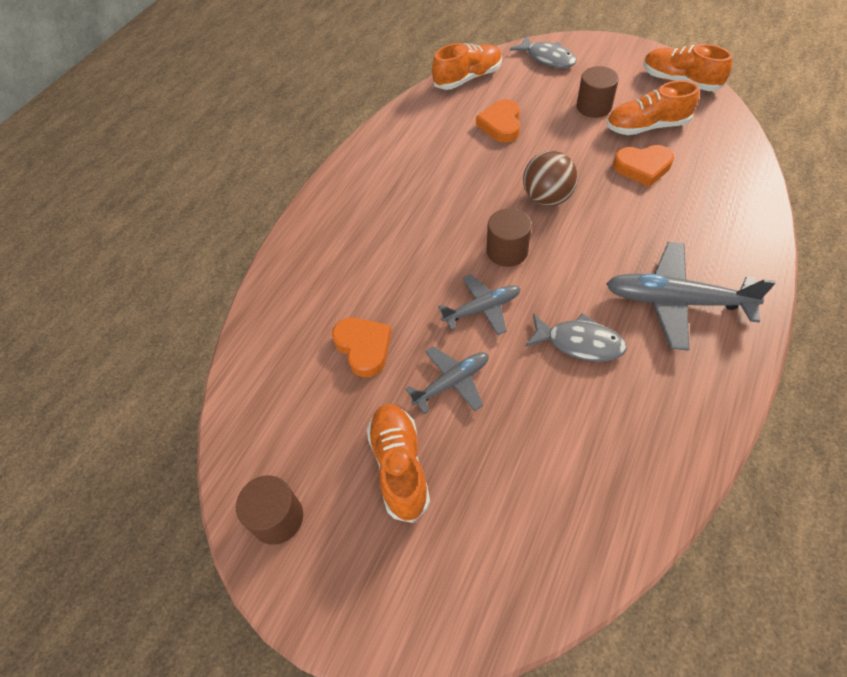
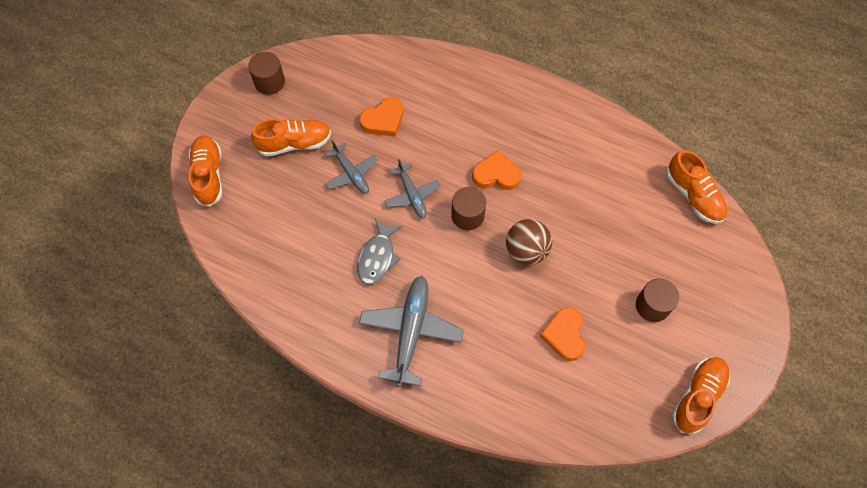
camera: 85 degrees right, 10 degrees up
orange heart [476,99,520,143] -> orange heart moved to [472,150,521,190]
grey fish [510,36,576,68] -> none
orange shoe [606,80,699,135] -> orange shoe moved to [188,135,222,207]

